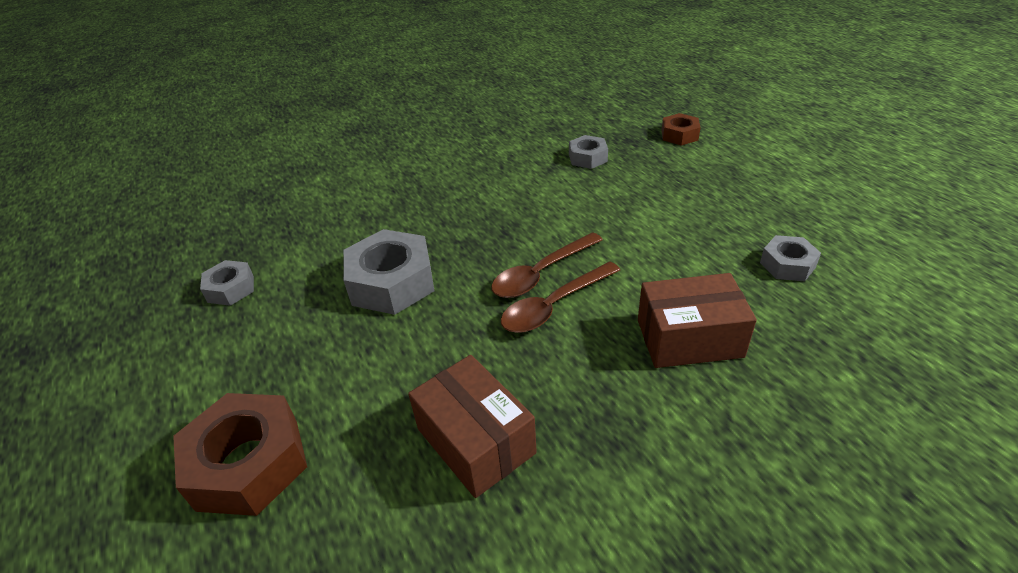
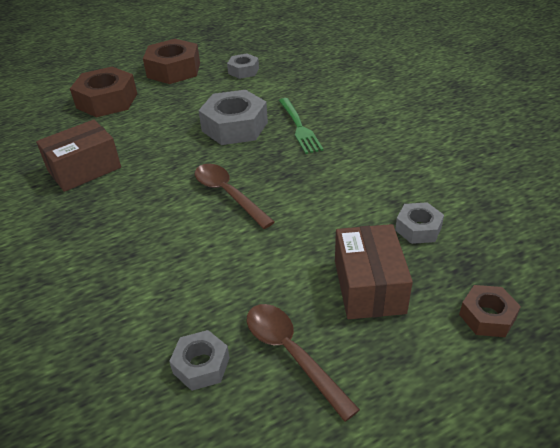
camera: 90 degrees right, 0 degrees up
brown spoon [501,261,620,333] -> brown spoon moved to [247,304,360,422]
brown box [638,273,757,368] -> brown box moved to [335,224,413,319]
none -> brown nut [143,39,200,84]
none -> green fork [279,98,324,154]

